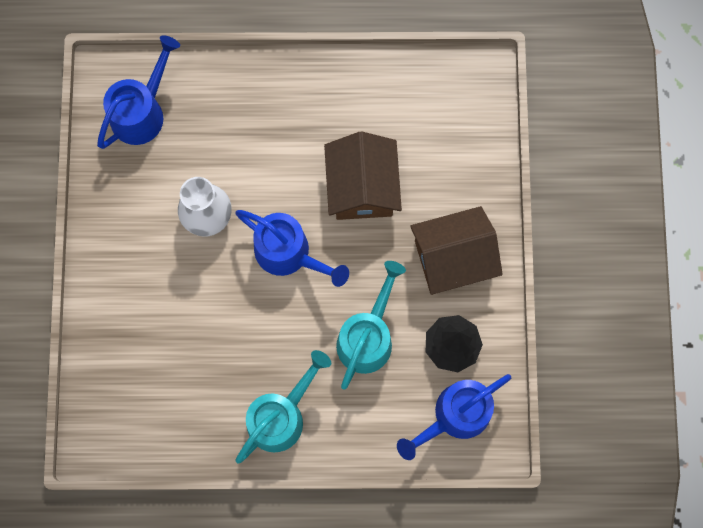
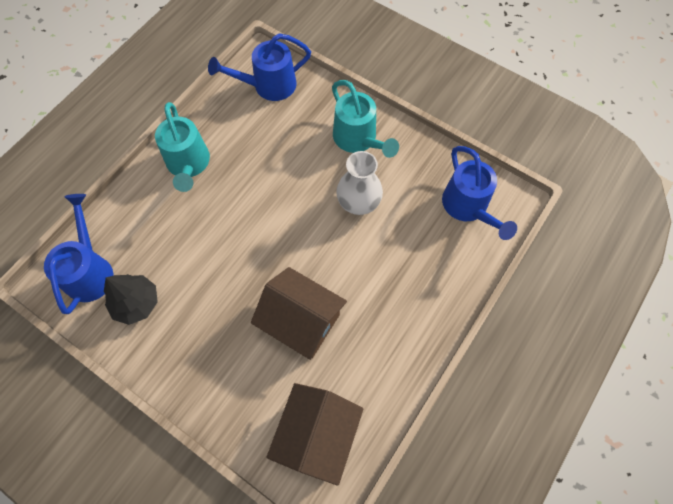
camera: 125 degrees right, 10 degrees down
blue watering can [235,210,349,287] -> blue watering can moved to [208,33,311,101]
turquoise watering can [336,261,406,389] -> turquoise watering can moved to [332,80,399,158]
brown house [410,206,503,295] -> brown house moved to [266,383,363,486]

